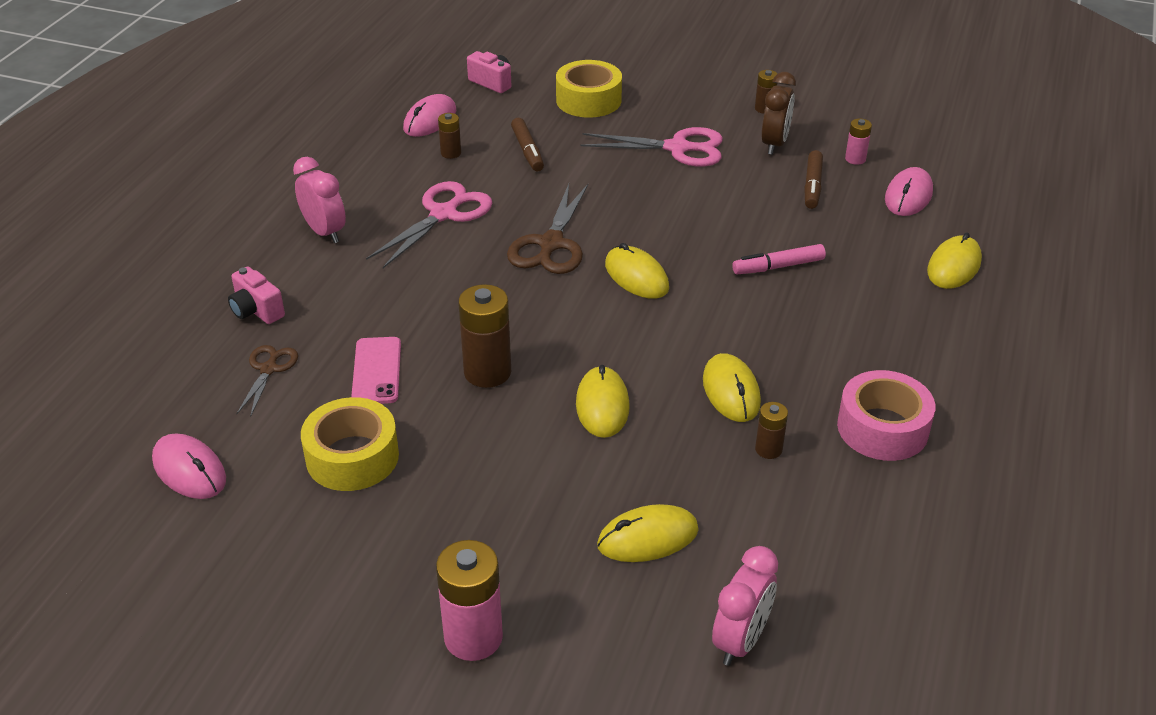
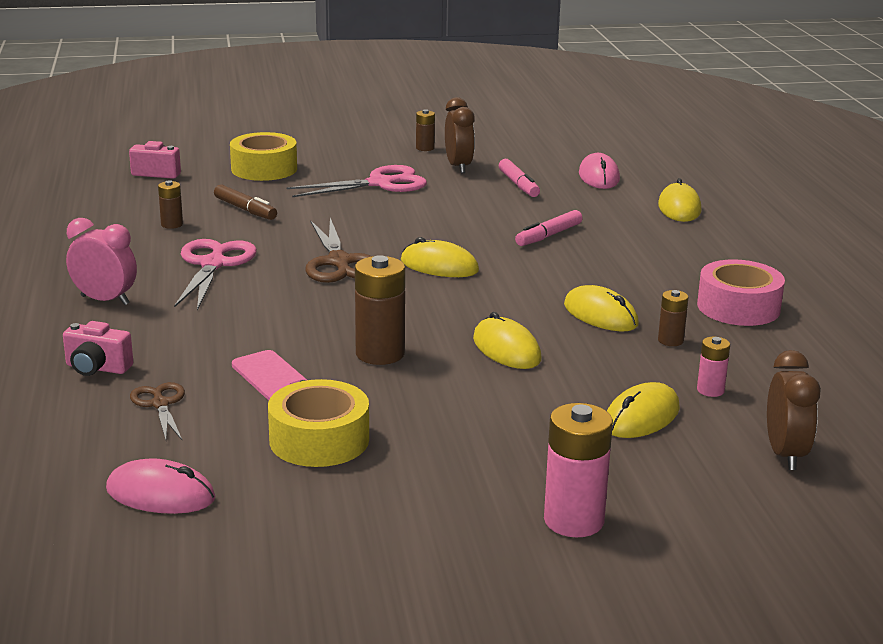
camera: 30 degrees left, 15 degrees down
pink mouse [403,94,456,137] -> none
pink clock [712,546,778,666] -> brown clock [767,350,821,470]
brown marker [804,150,823,209] -> pink marker [499,159,540,197]
pink battery [845,119,872,165] -> pink battery moved to [697,337,730,397]

